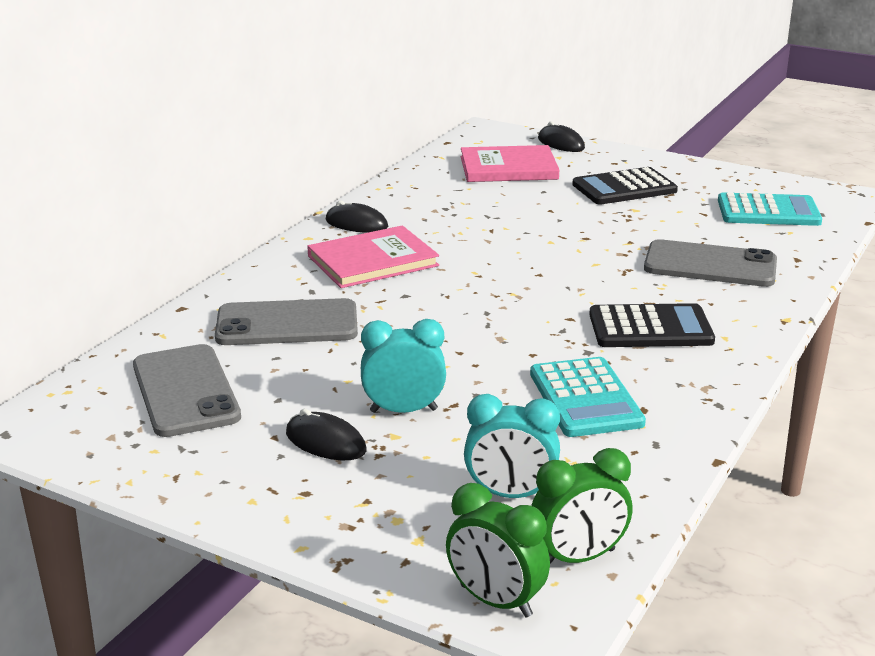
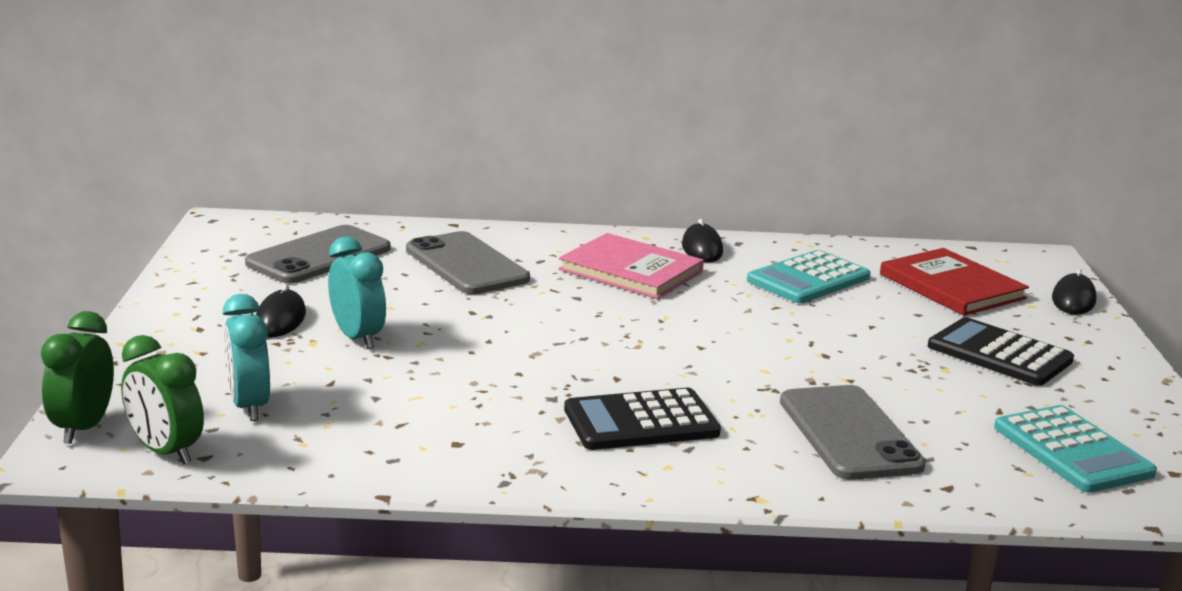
camera: 60 degrees right, 5 degrees down
pink book [461,145,559,182] -> red book [880,248,1029,316]
turquoise calculator [530,357,646,437] -> turquoise calculator moved to [747,250,871,303]
black calculator [589,303,715,347] -> black calculator turned 105 degrees clockwise [564,388,721,450]

